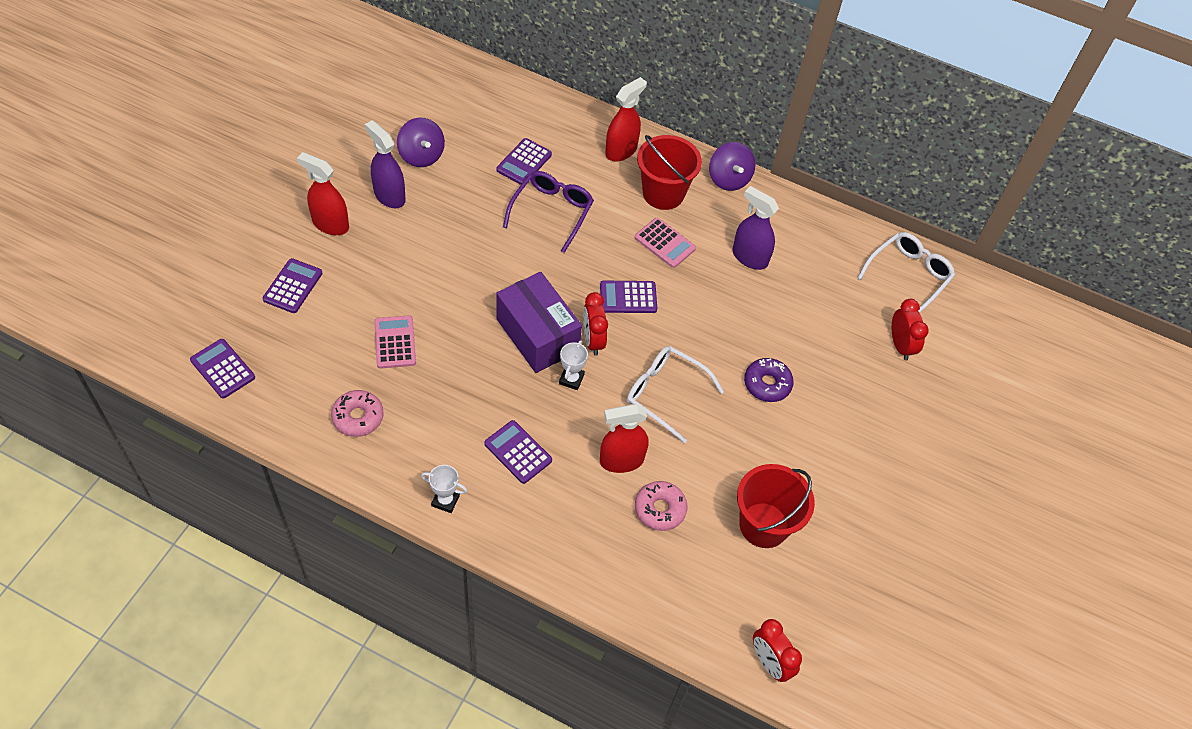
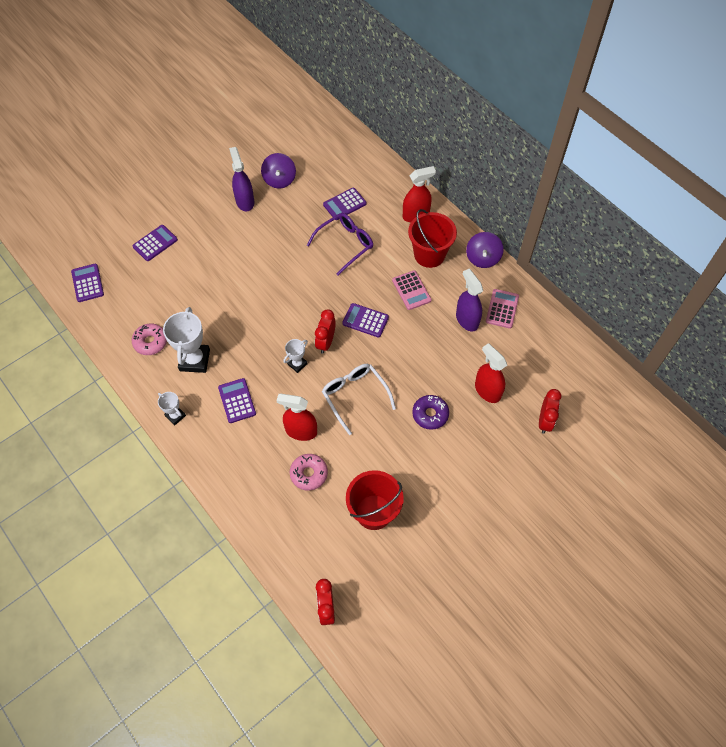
camera: 30 degrees right, 5 degrees up
red spray bottle [297,152,349,235] -> red spray bottle moved to [475,343,507,403]
pink calculator [374,315,416,369] -> pink calculator moved to [486,289,519,329]
purple box [496,272,582,373] -> none
white glasses [857,232,955,313] -> none
none -> white trophy [163,307,210,373]

